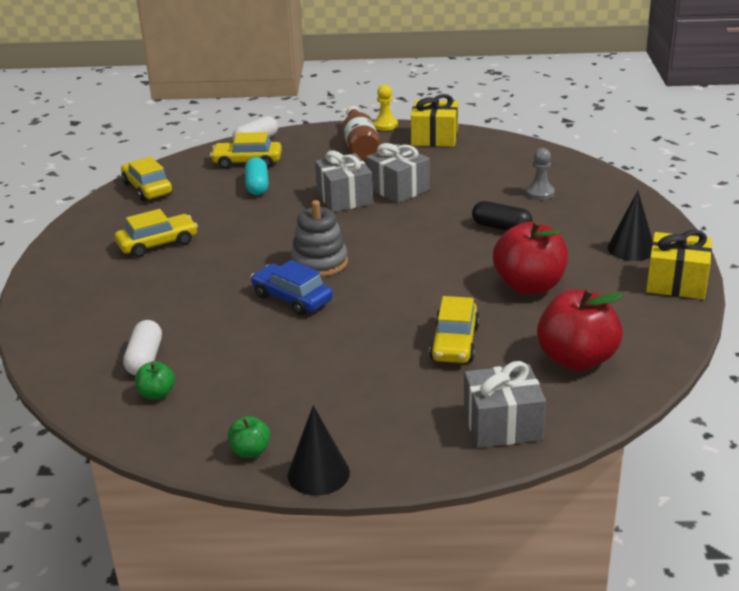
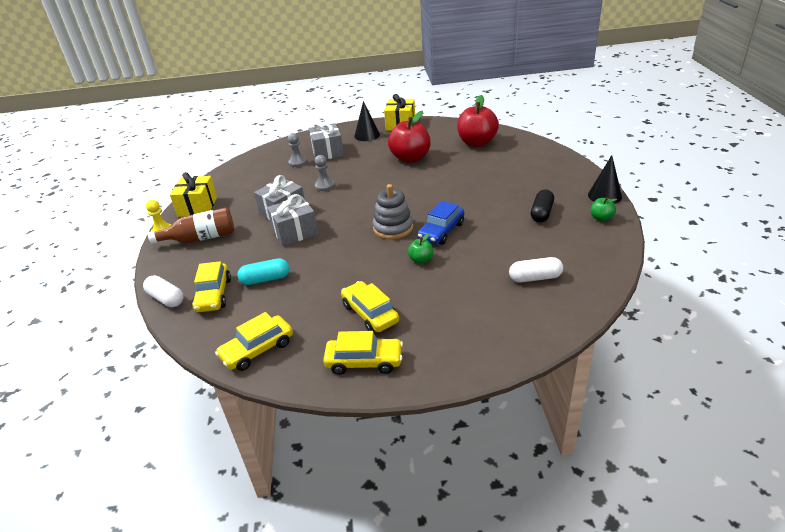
camera: 95 degrees left, 5 degrees up
green apple [135,361,175,400] -> green apple moved to [408,233,433,264]
yellow car [429,296,480,363] -> yellow car moved to [323,331,403,375]
grey gift [464,361,546,448] -> grey gift moved to [309,121,344,159]
black capsule [472,201,532,231] -> black capsule moved to [531,189,554,223]
none -> grey pawn [315,155,334,191]

